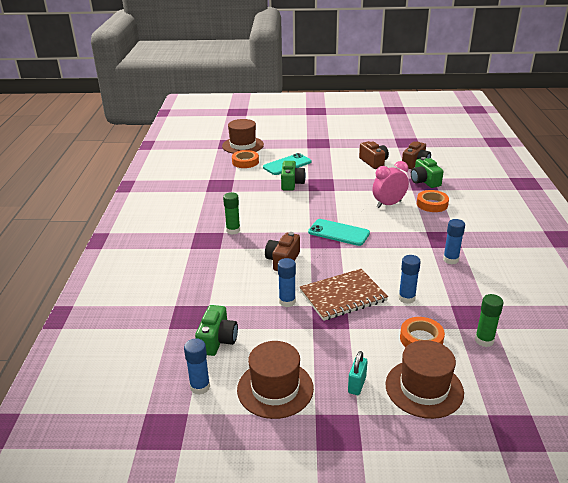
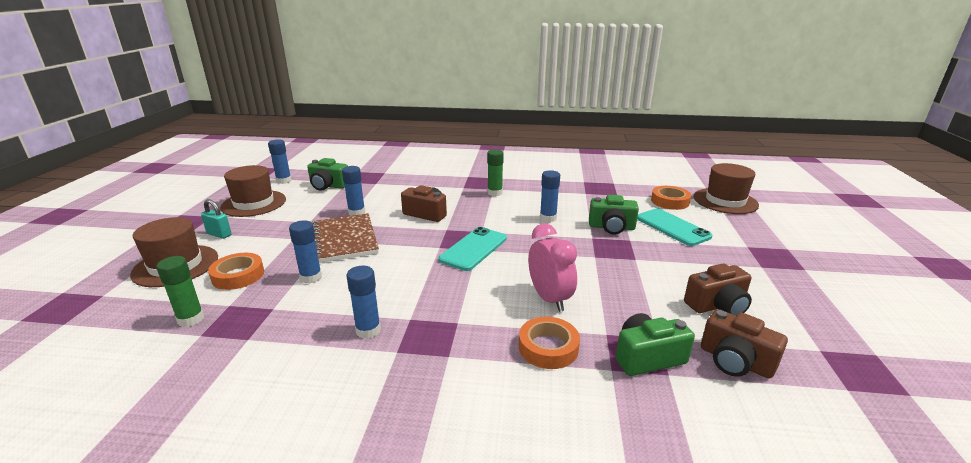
camera: 95 degrees right, 5 degrees down
none -> blue glue stick [540,170,560,222]

